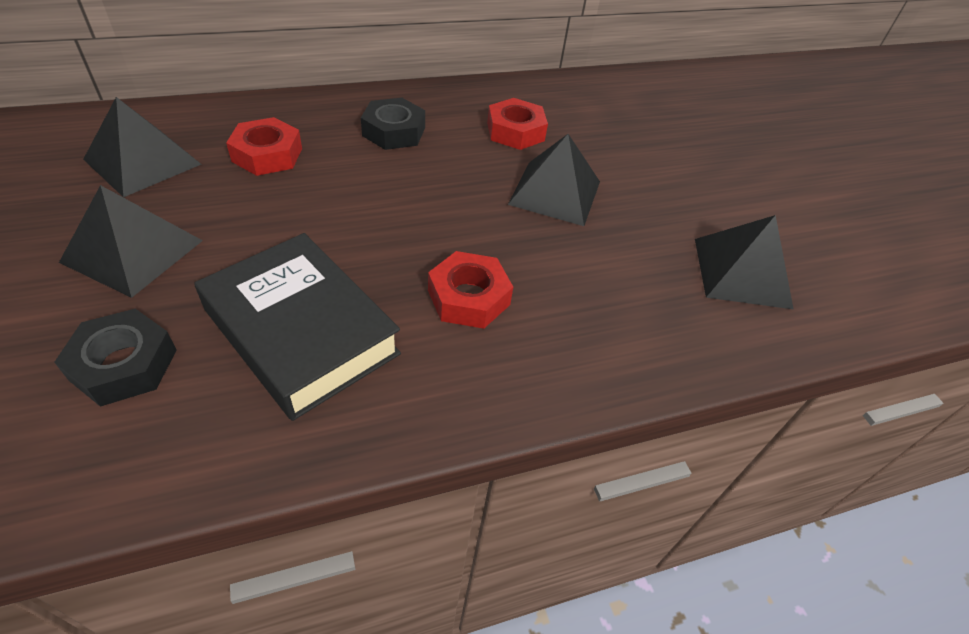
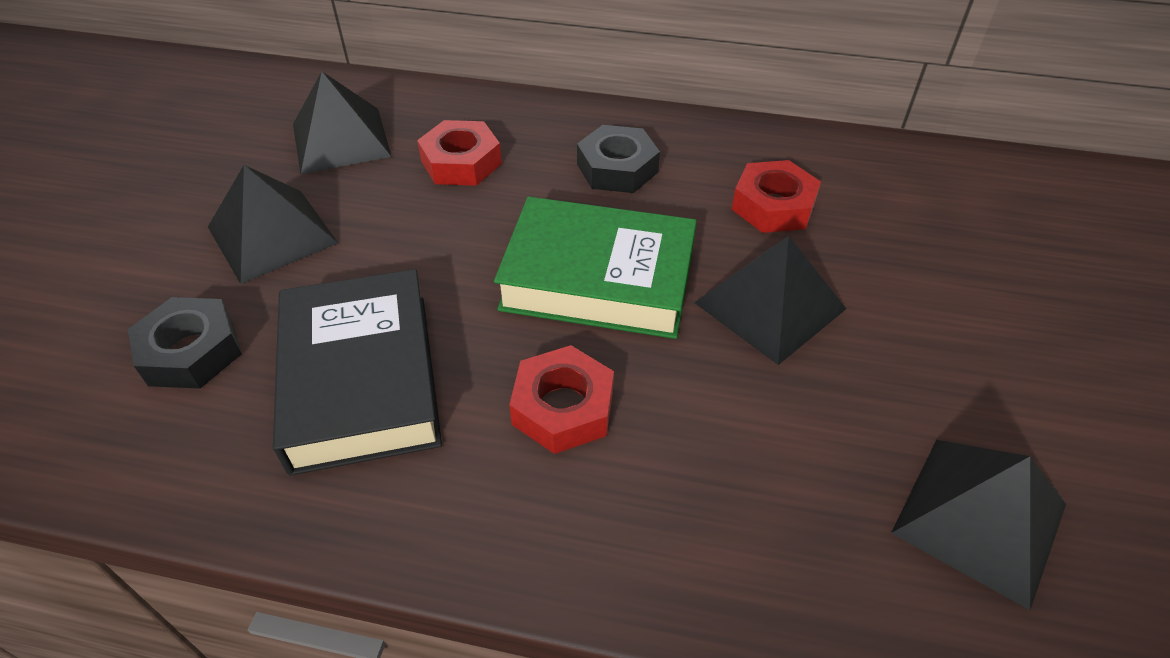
camera: 35 degrees right, 0 degrees up
none -> green book [494,197,697,339]

